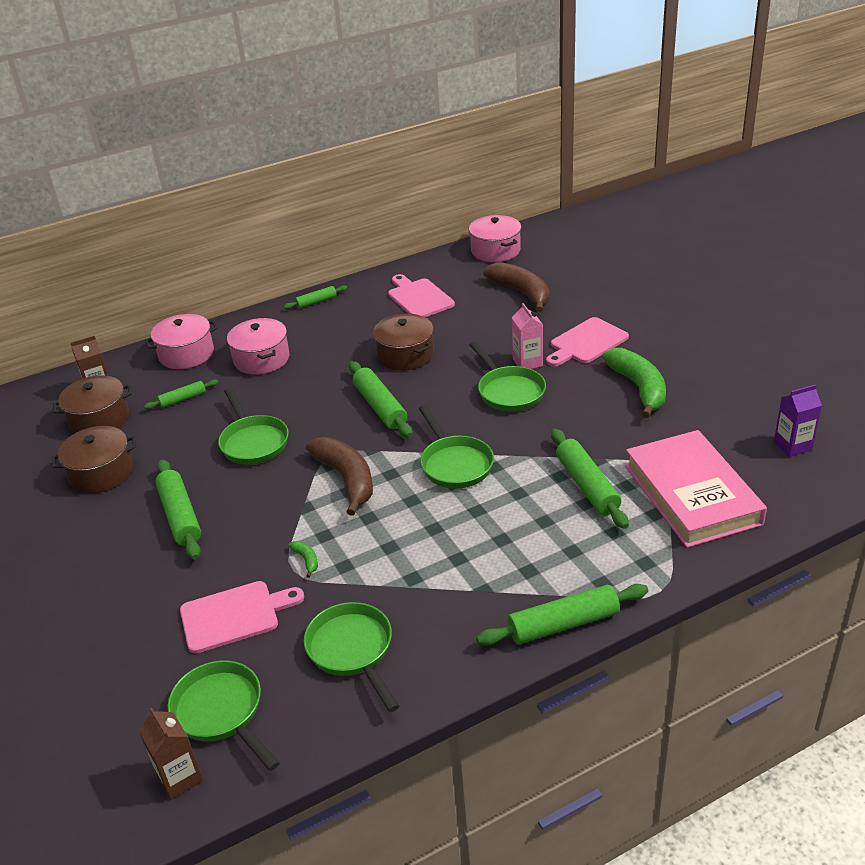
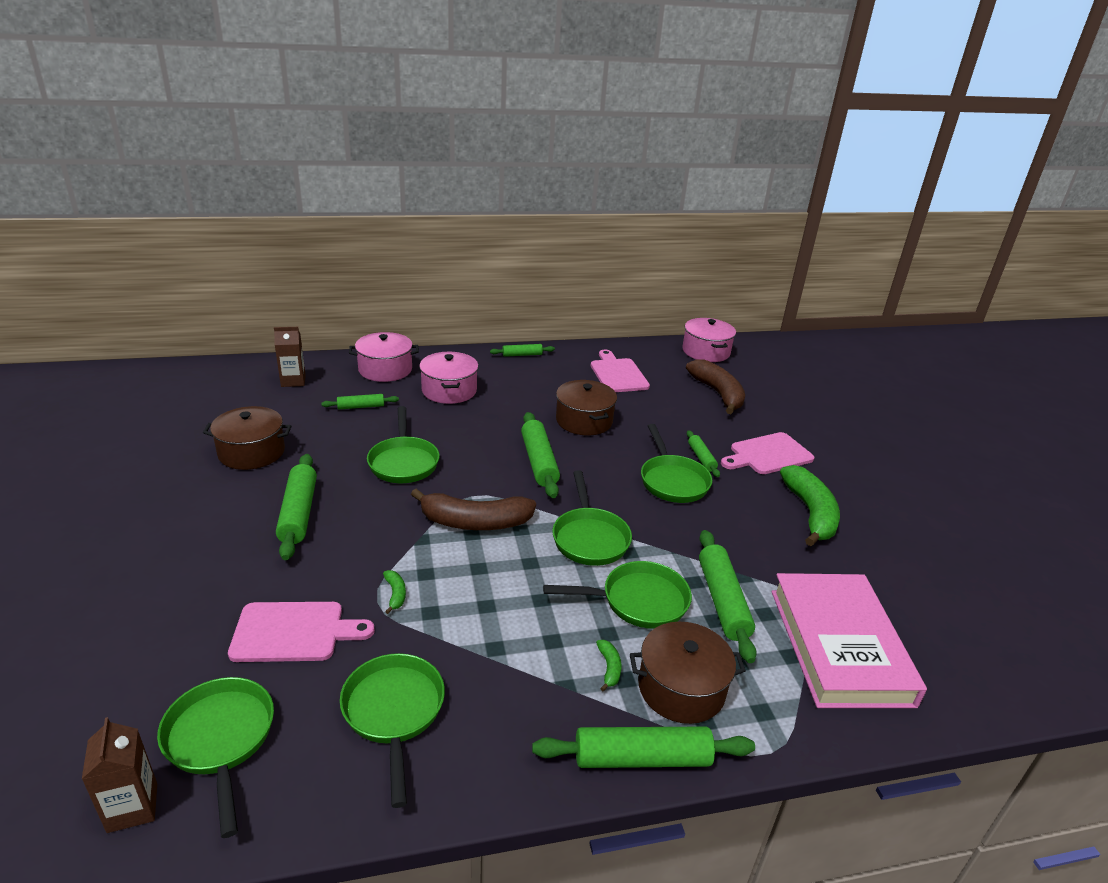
camera: 10 degrees right, 5 degrees down
brown pot [53,375,132,433] -> brown pot moved to [630,622,746,724]
brown banana [306,437,373,516] -> brown banana turned 105 degrees clockwise [411,489,536,530]
pink carton [512,303,543,369] -> green rolling pin [687,430,720,477]
purple carton [774,384,822,457] -> none
none -> green pan [543,561,692,629]
none -> green banana [596,640,622,691]

